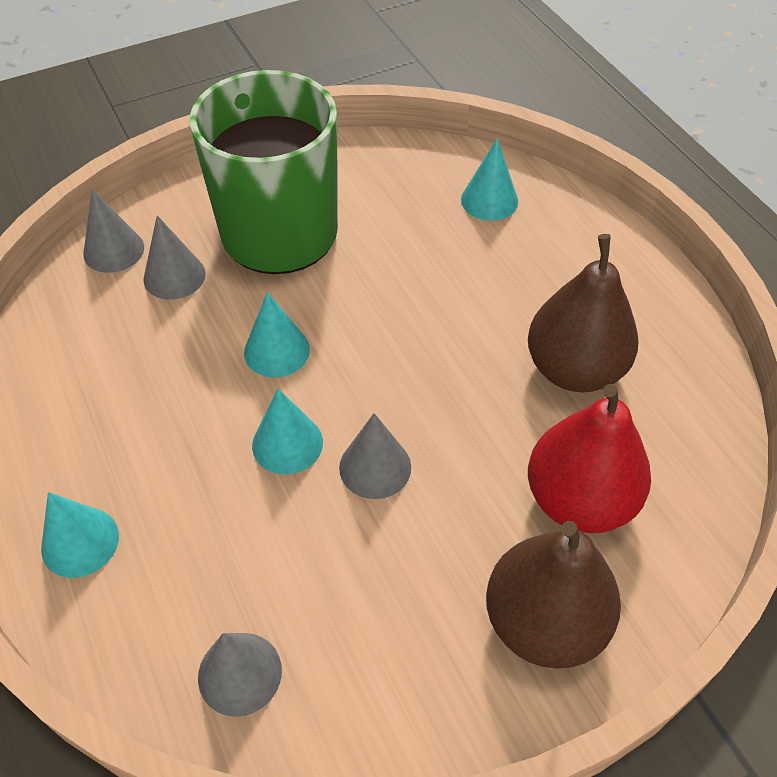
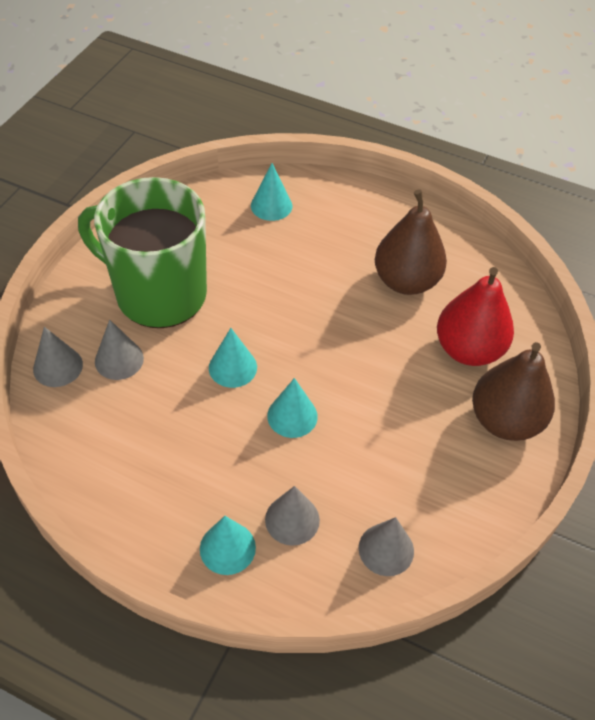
camera: 40 degrees left, 0 degrees up
grey cone [339,413,411,499] -> grey cone moved to [265,486,320,546]

